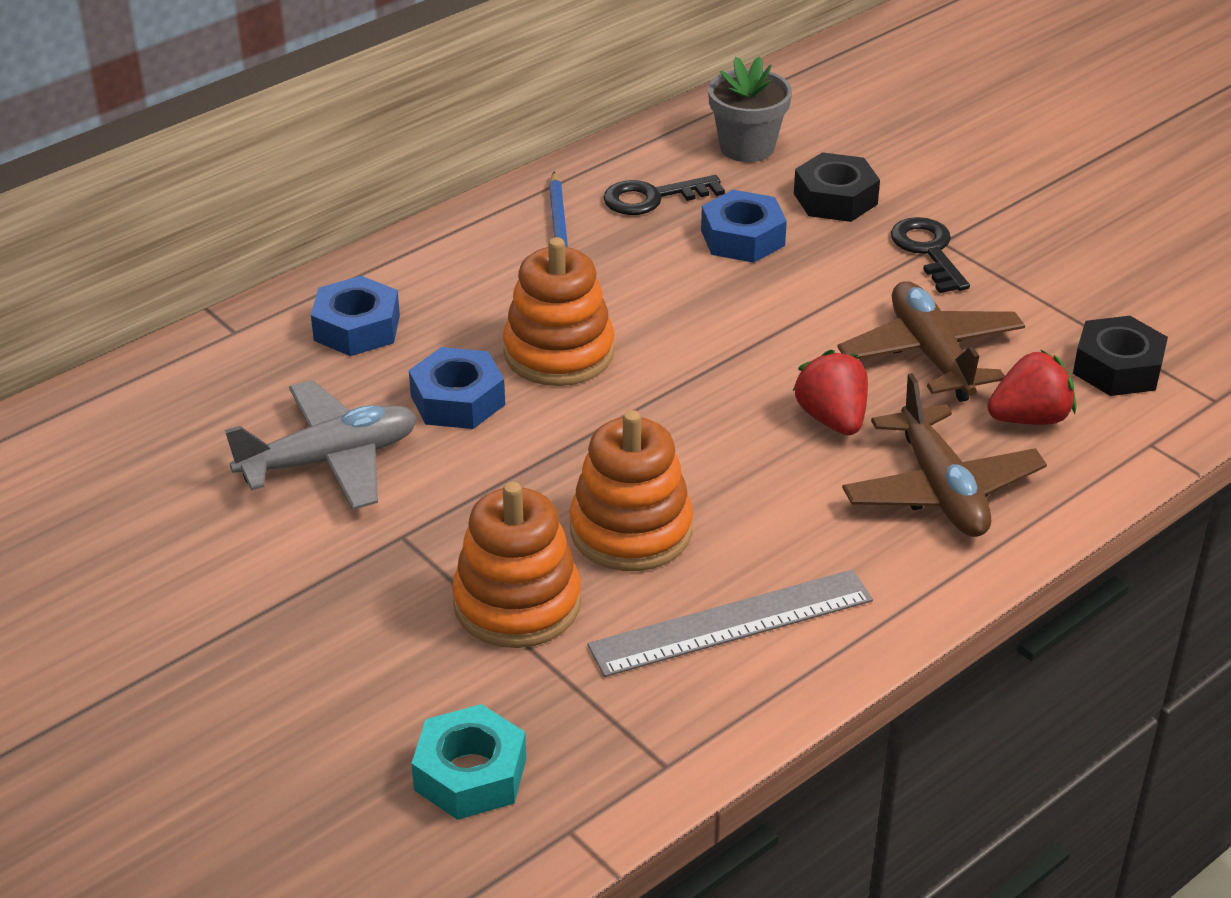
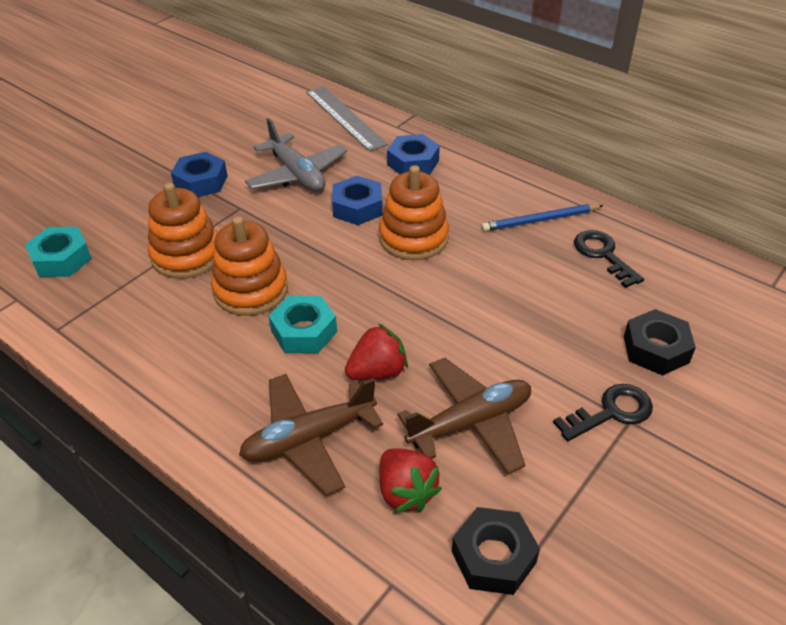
camera: 80 degrees right, 5 degrees up
grey ruler [587,569,873,677] -> grey ruler moved to [306,86,388,152]
blue nut [701,190,787,263] -> blue nut moved to [171,152,228,197]
grey flower pot [708,56,792,162] -> none
none -> turquoise nut [269,296,337,353]

